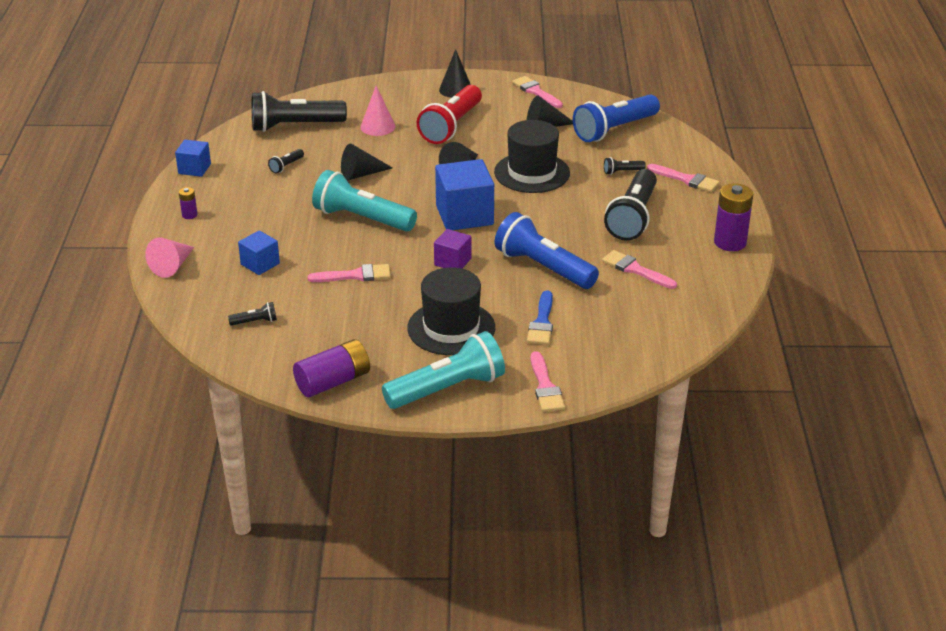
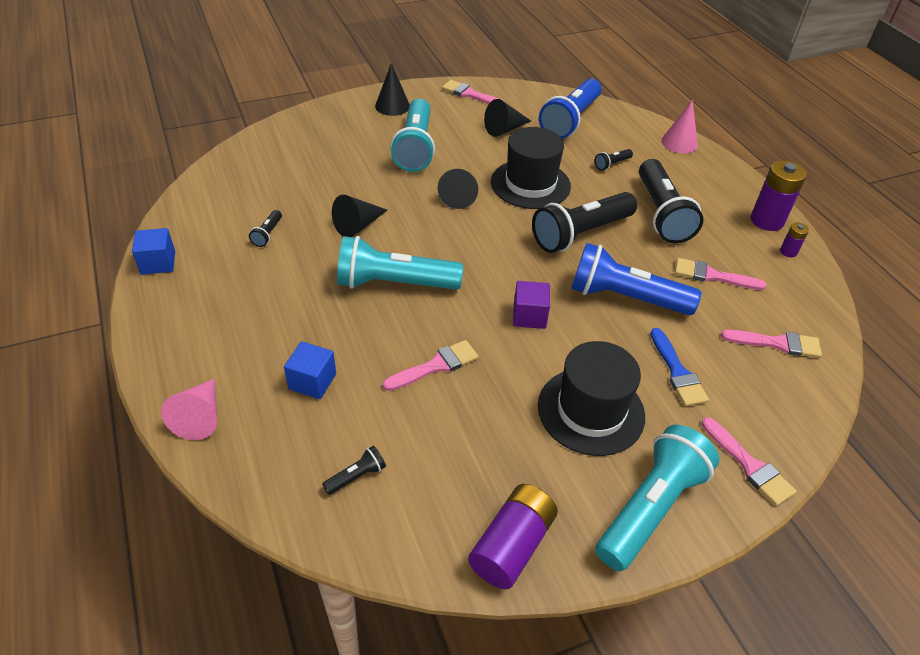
camera: 25 degrees left, 10 degrees up
purple battery [179,187,198,219] -> purple battery moved to [780,223,809,257]
black flashlight [251,91,347,132] -> black flashlight moved to [532,192,637,253]
pink cone [360,86,396,136] -> pink cone moved to [661,100,698,153]
red flashlight [417,85,482,144] -> turquoise flashlight [390,99,435,172]
blue cube [435,159,494,230] -> none
pink brush [647,164,720,192] -> pink brush moved to [721,330,822,358]

